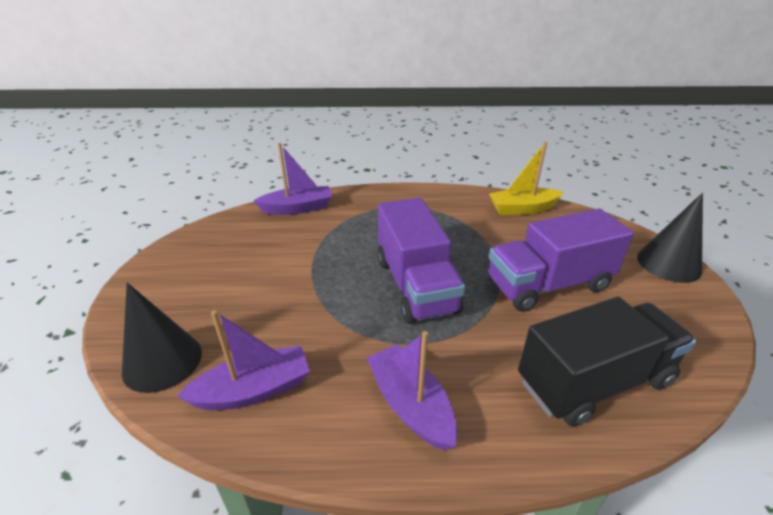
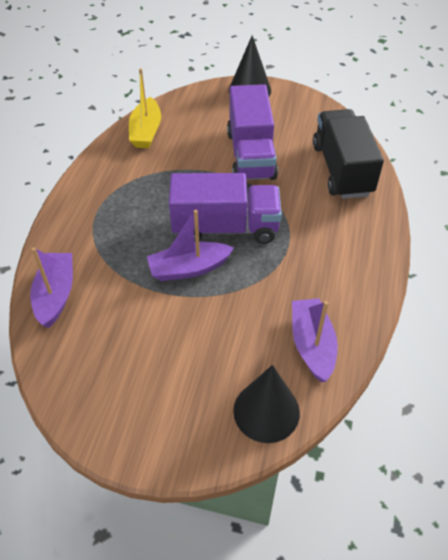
camera: 75 degrees left, 15 degrees up
purple boat [367,331,457,451] -> purple boat moved to [147,210,234,281]

